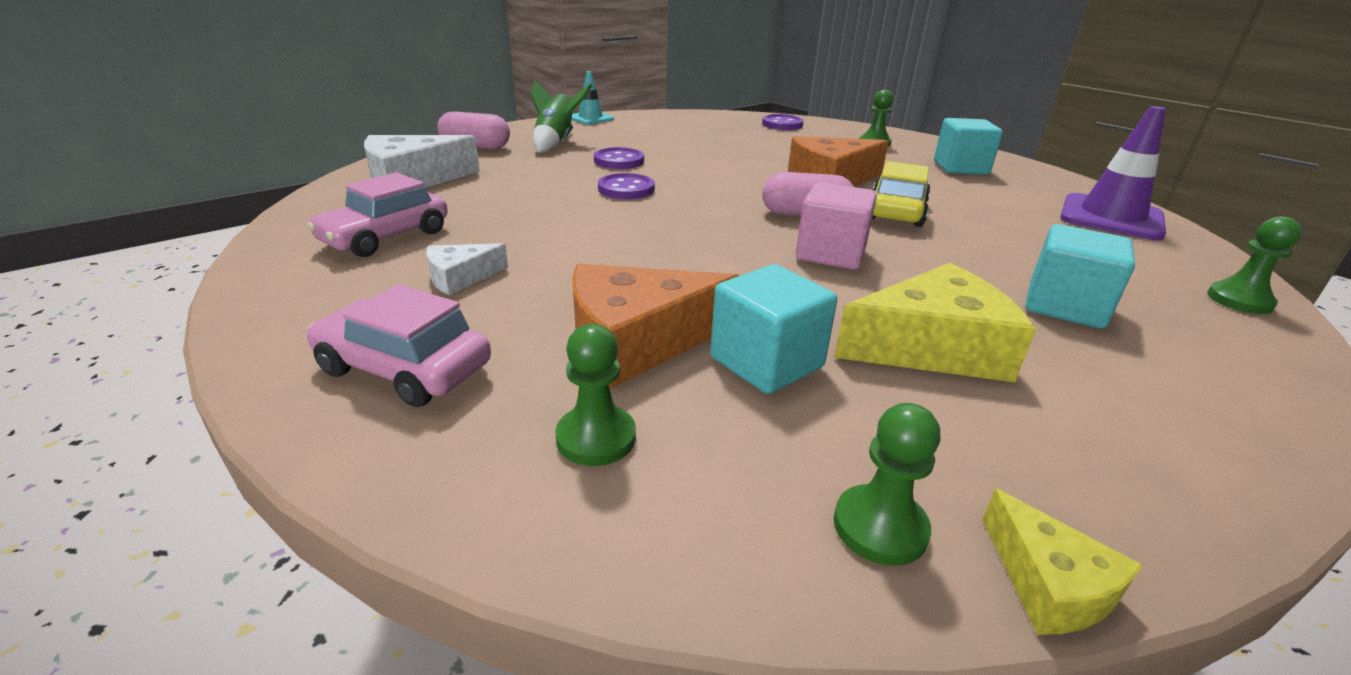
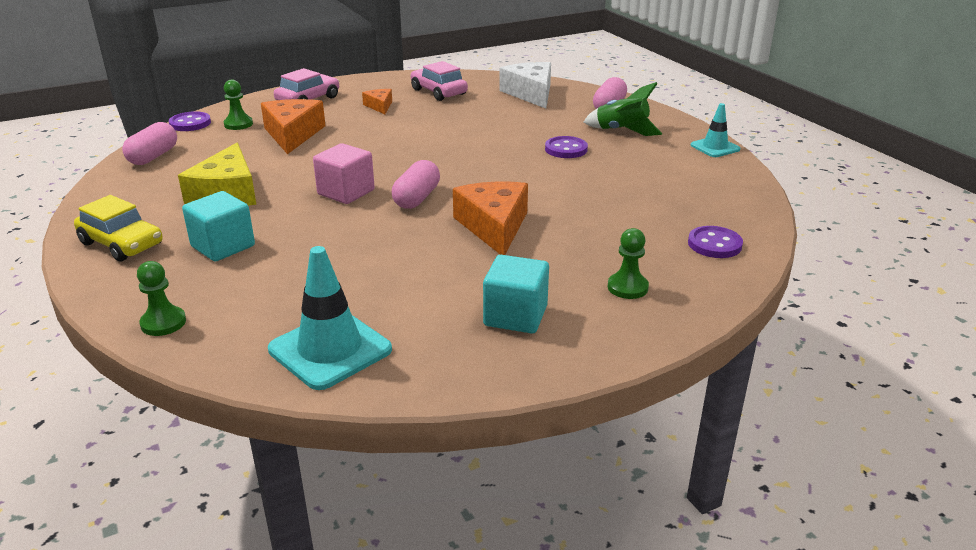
camera: 105 degrees right, 0 degrees up
white cheese [426,243,508,296] -> orange cheese [362,89,392,114]
purple button [598,173,655,199] -> purple button moved to [169,111,211,131]
turquoise cube [710,264,837,394] -> none
green pawn [834,403,940,566] -> pink capsule [122,122,177,165]
yellow car [872,161,931,227] -> yellow car moved to [74,195,163,262]
yellow cheese [982,488,1142,635] -> none
purple traffic cone [1060,106,1166,240] -> turquoise traffic cone [268,246,392,390]

